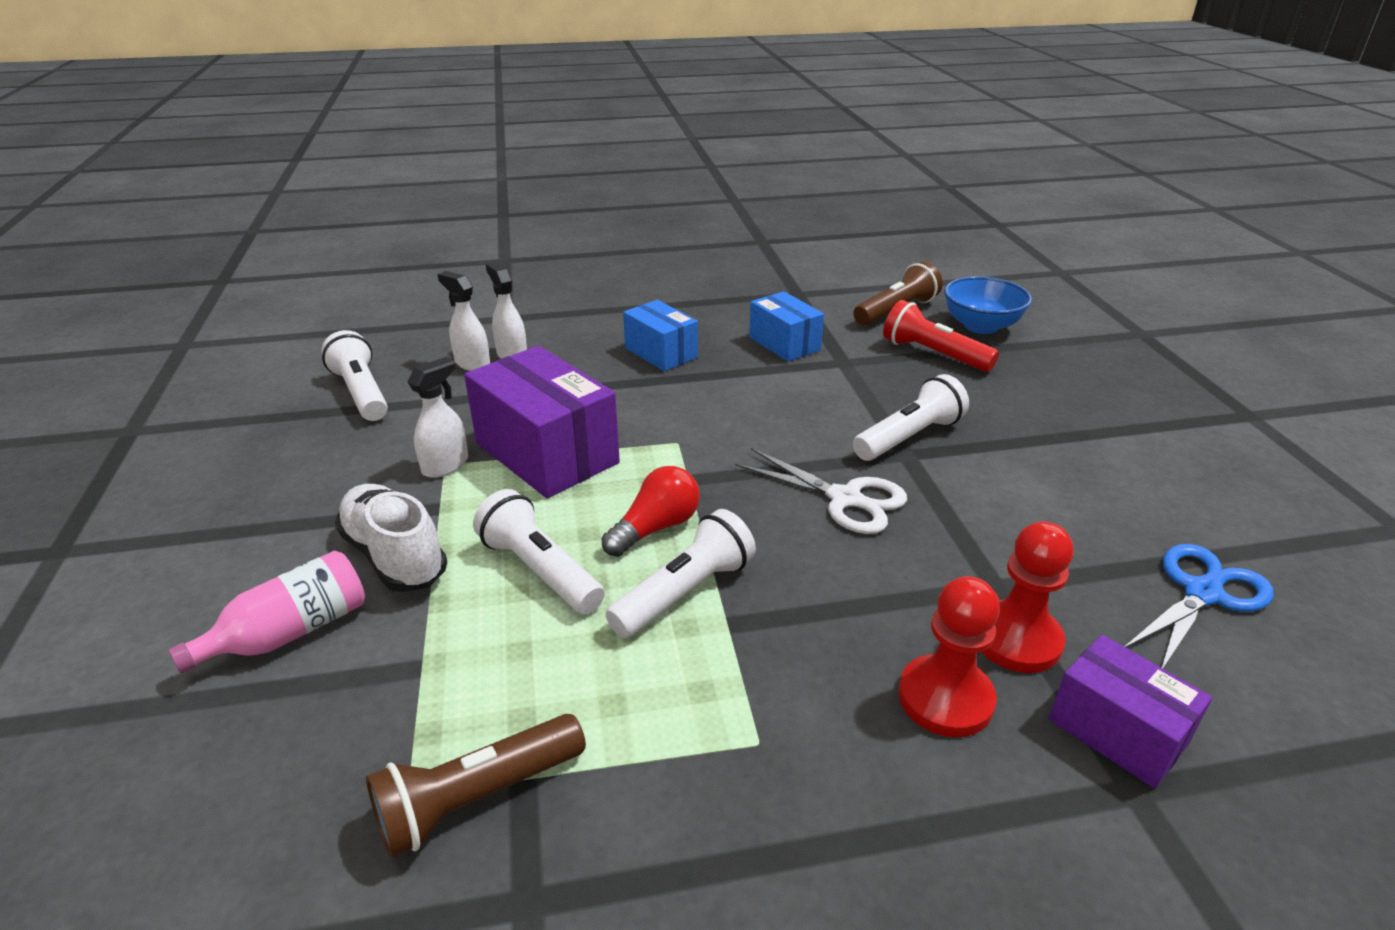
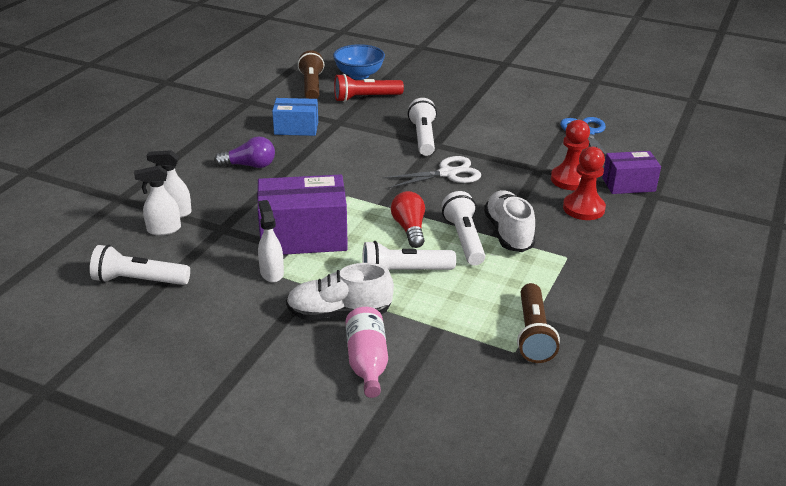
camera: 55 degrees left, 0 degrees up
blue box [623,300,698,371] -> purple light bulb [214,136,275,168]
none -> white shoe [484,190,536,252]

